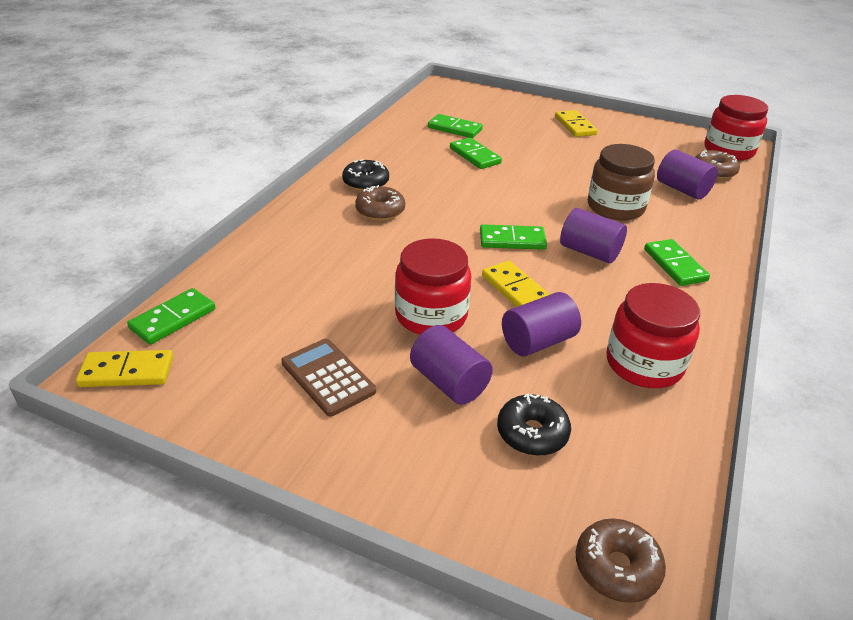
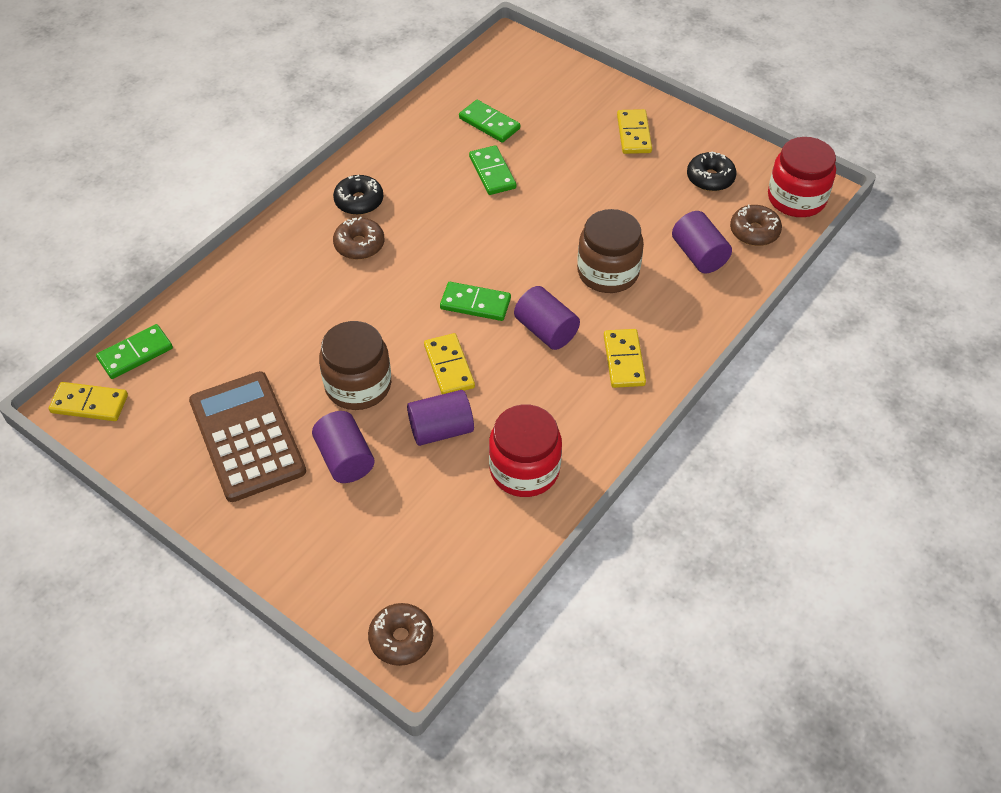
camera: 15 degrees right, 15 degrees up
brown calculator [281,339,376,417] -> brown calculator [189,371,306,502], size x1.69
red jar [395,238,471,335] -> brown jar [319,321,391,410]
black donut [497,394,571,456] -> black donut moved to [687,151,737,191]
green domino [644,239,710,286] -> yellow domino [604,329,646,388]

